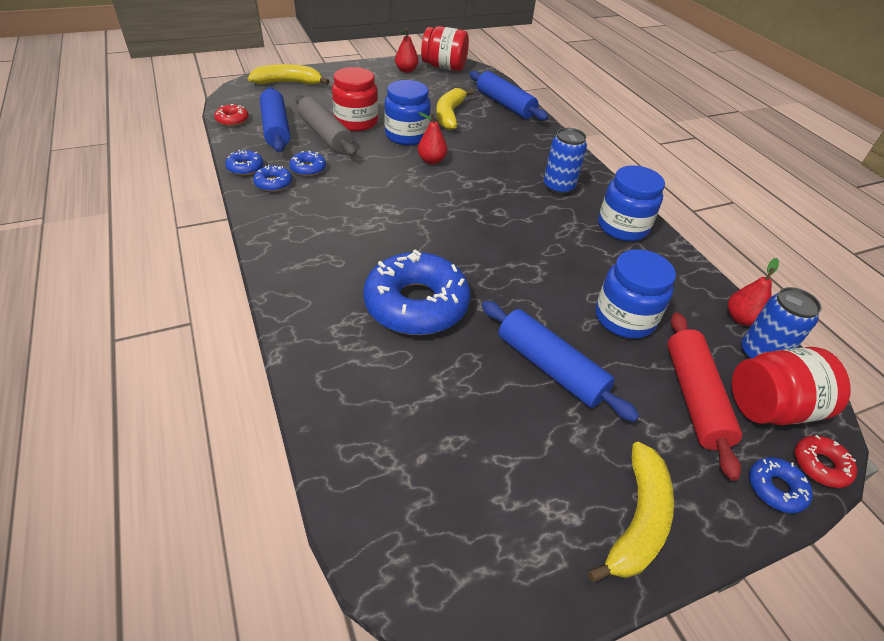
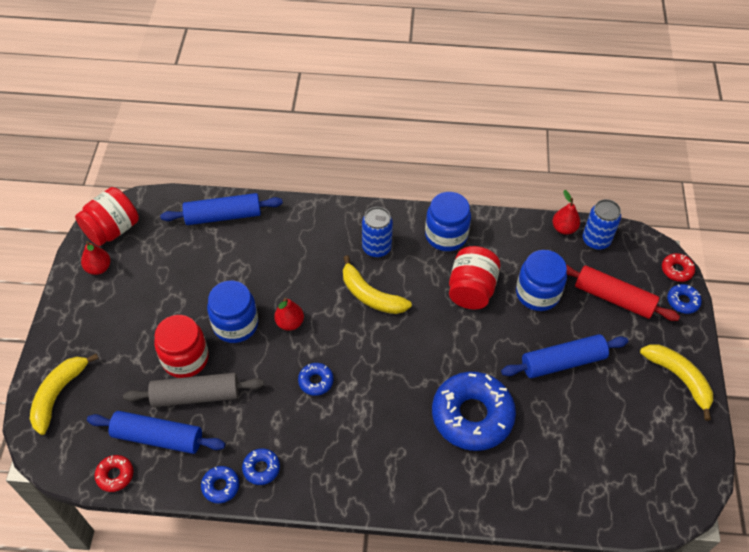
camera: 60 degrees left, 10 degrees up
blue donut [289,150,326,176] -> blue donut moved to [298,363,334,396]
yellow banana [436,88,474,130] -> yellow banana moved to [343,255,412,314]
red jar [732,347,851,425] -> red jar moved to [449,246,501,309]

